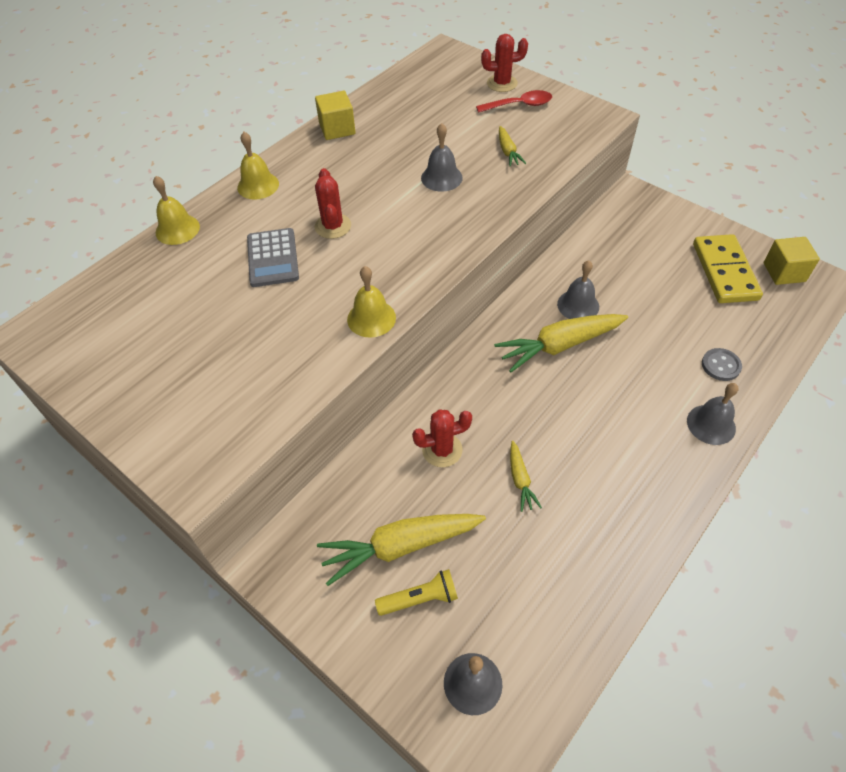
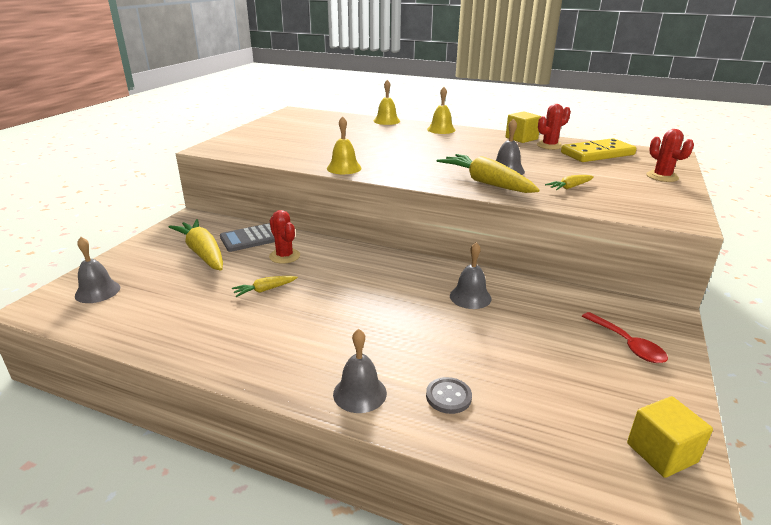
camera: 70 degrees right, 25 degrees down
grey calculator [247,228,299,287] -> grey calculator moved to [220,223,275,252]
red cactus [315,168,351,239] -> red cactus moved to [537,104,571,150]
yellow flashlight [375,569,458,616] -> none
red spoon [476,90,552,113] -> red spoon moved to [582,312,668,363]
yellow carrot [494,314,628,372] -> yellow carrot moved to [437,154,540,193]
yellow domino [693,234,763,303] -> yellow domino moved to [561,138,637,162]

